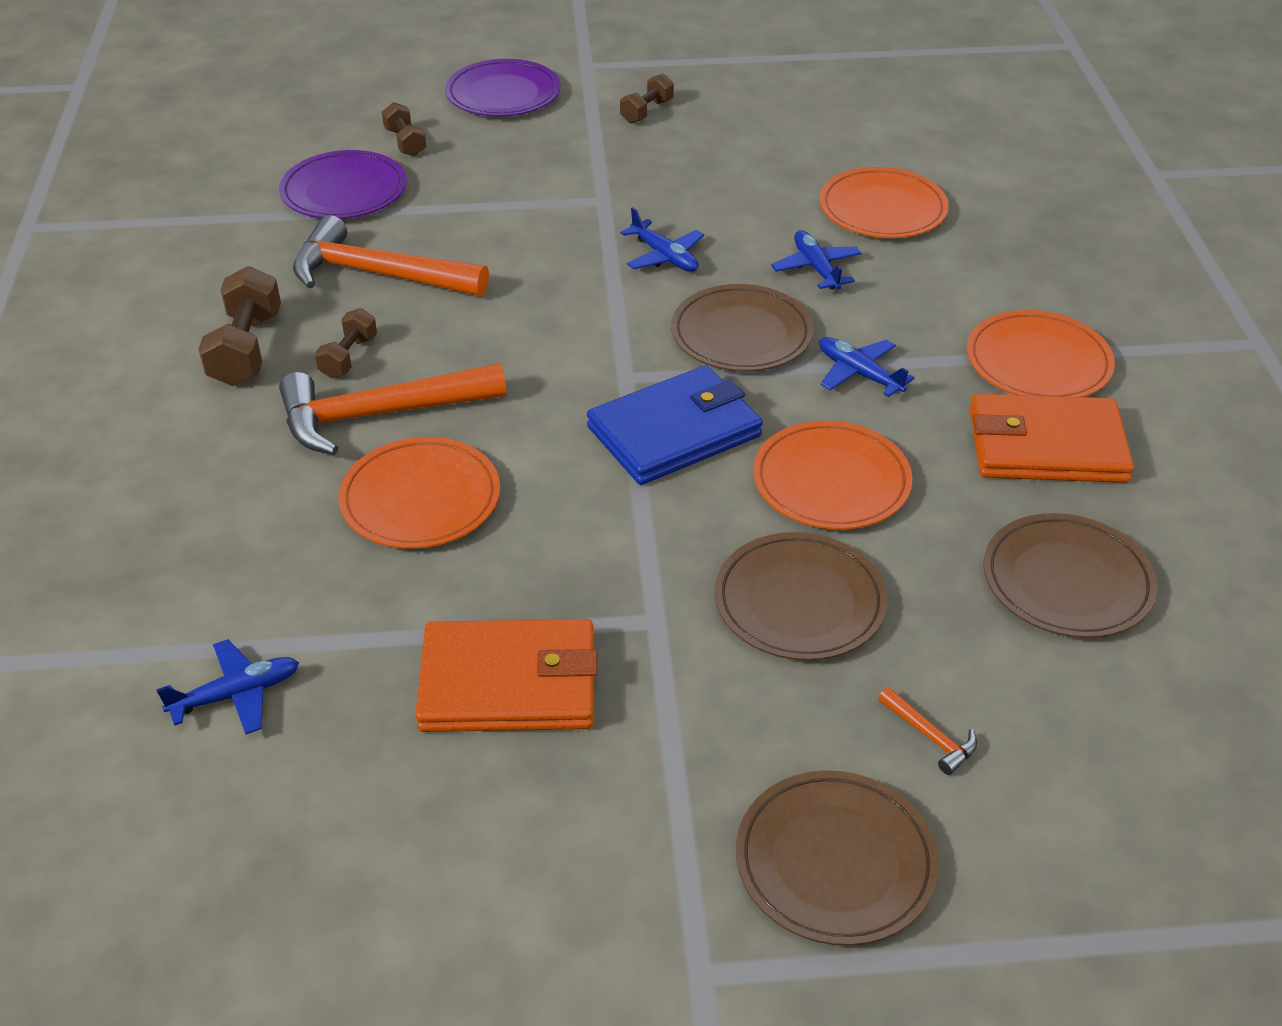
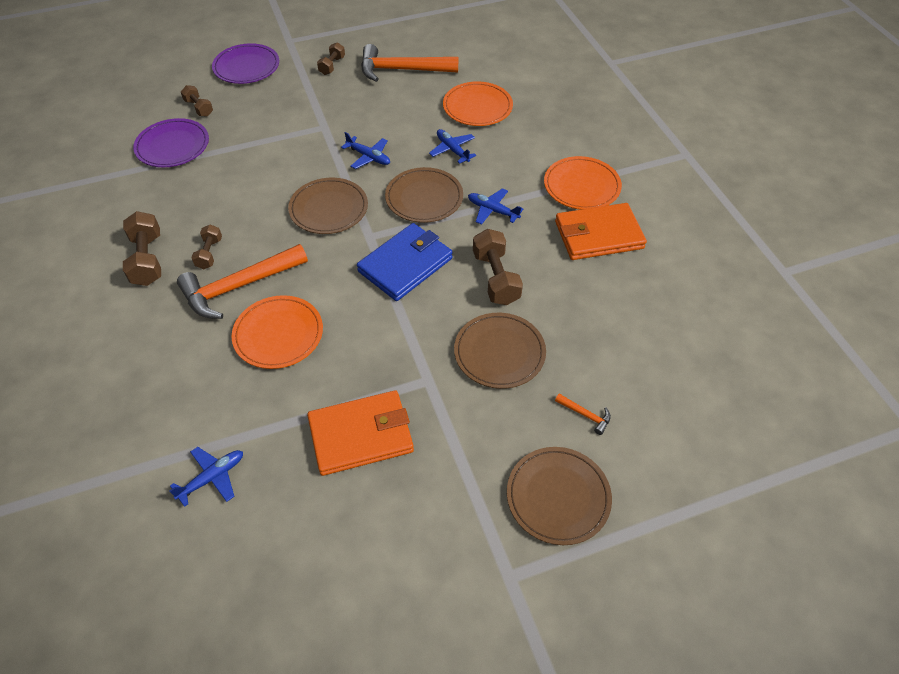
camera: 15 degrees left, 10 degrees up
orange hammer [293,215,489,296] -> orange hammer moved to [361,44,458,82]
orange plate [753,421,913,530] -> brown dumbbell [473,229,523,305]
brown plate [983,513,1157,638] -> brown plate moved to [288,178,368,234]

